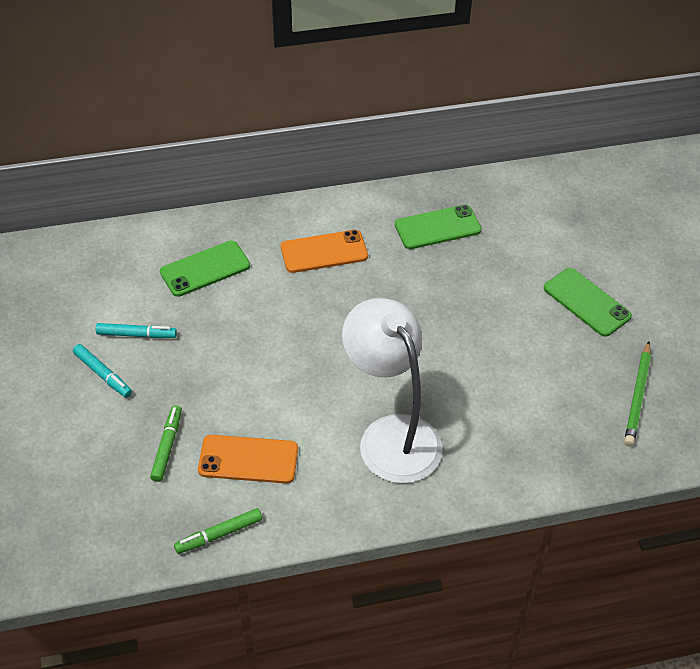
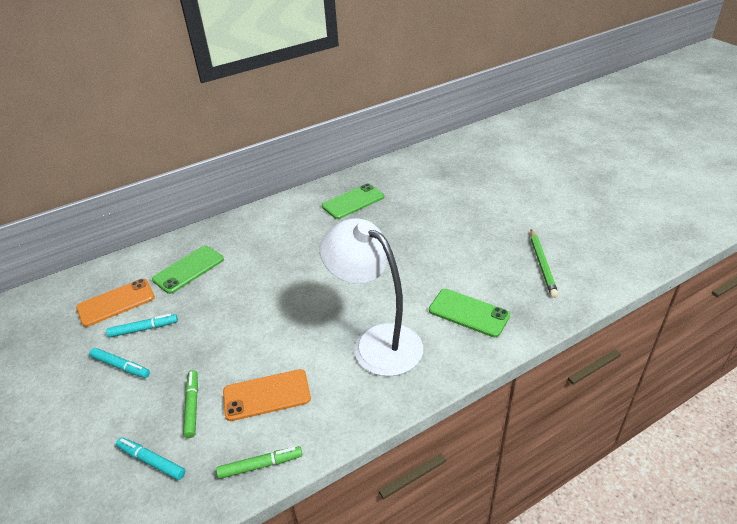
camera: 15 degrees left, 10 degrees down
green marker [174,508,262,554] -> green marker turned 150 degrees counterclockwise [216,446,302,479]
orange phone [281,230,368,273] -> orange phone moved to [76,279,155,327]
green phone [544,268,632,337] -> green phone moved to [429,289,510,337]
none -> turquoise marker [116,438,185,480]

